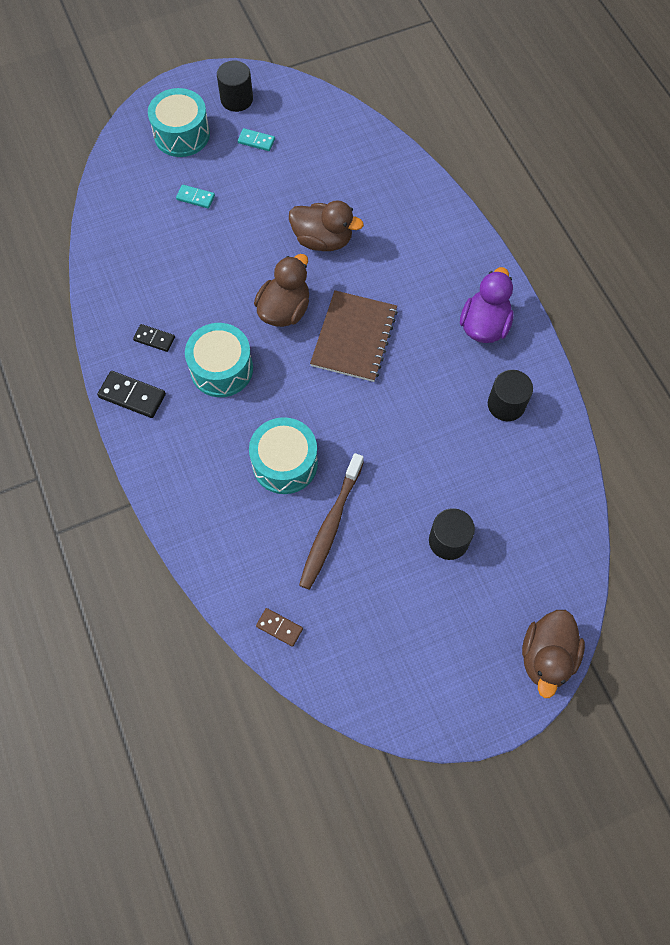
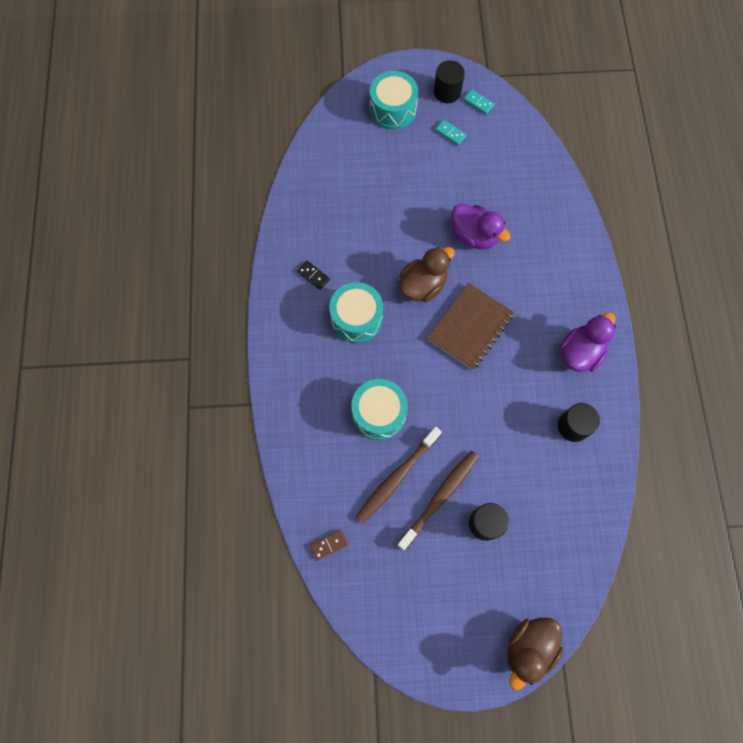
camera: 20 degrees right, 5 degrees up
black domino [97,371,166,418] -> none
turquoise domino [176,185,215,209] -> turquoise domino moved to [463,89,494,114]
brown domino [256,608,303,647] -> brown domino turned 75 degrees counterclockwise [310,529,348,561]
brown duck [289,200,364,251] -> purple duck [452,204,511,249]
none -> brown toothbrush [397,451,479,551]

